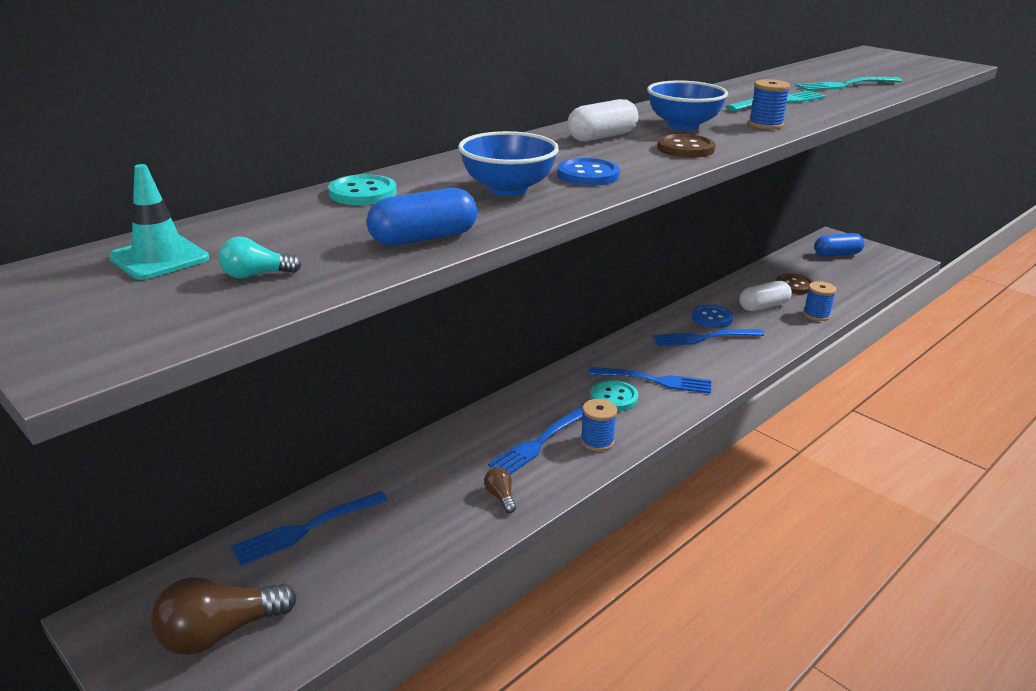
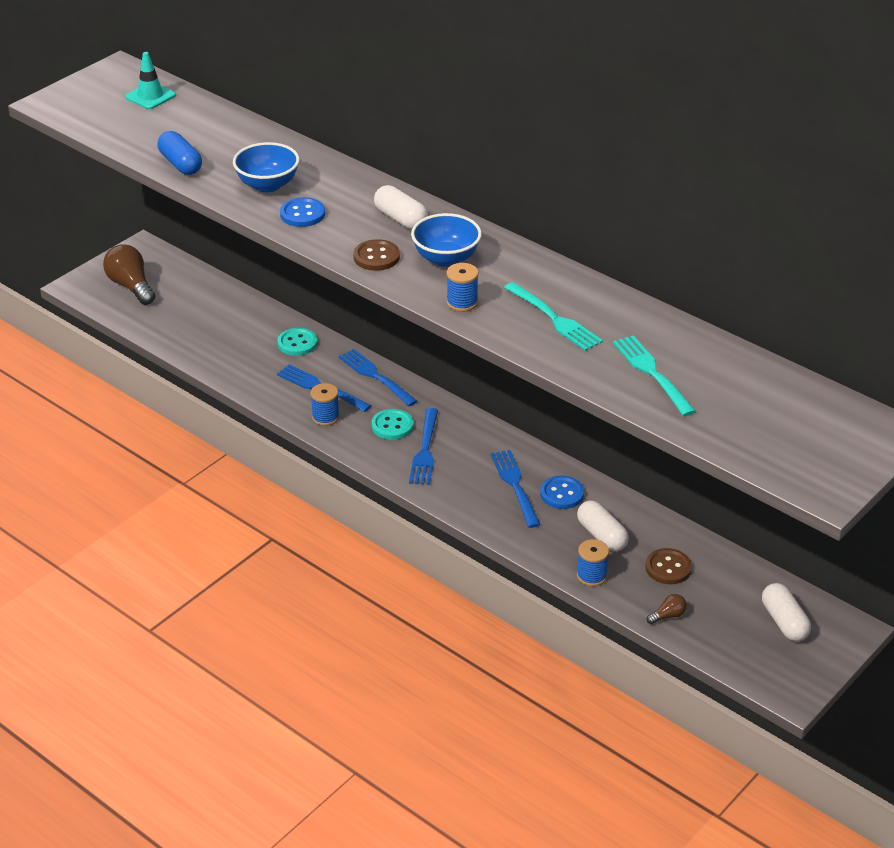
camera: 85 degrees right, 10 degrees up
turquoise light bulb [219,237,301,279] -> none
blue fork [231,491,388,566] -> blue fork moved to [338,349,417,406]
turquoise button [328,174,397,205] -> turquoise button moved to [277,328,317,356]
brown light bulb [484,467,516,513] -> brown light bulb moved to [647,594,687,625]
blue capsule [814,233,865,257] -> white capsule [762,583,811,641]

